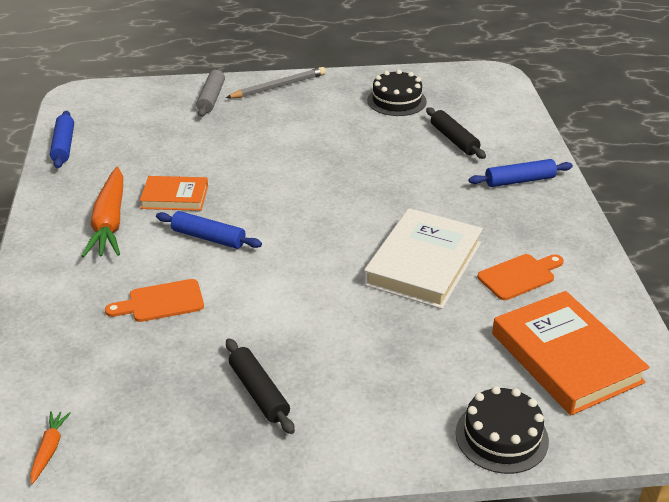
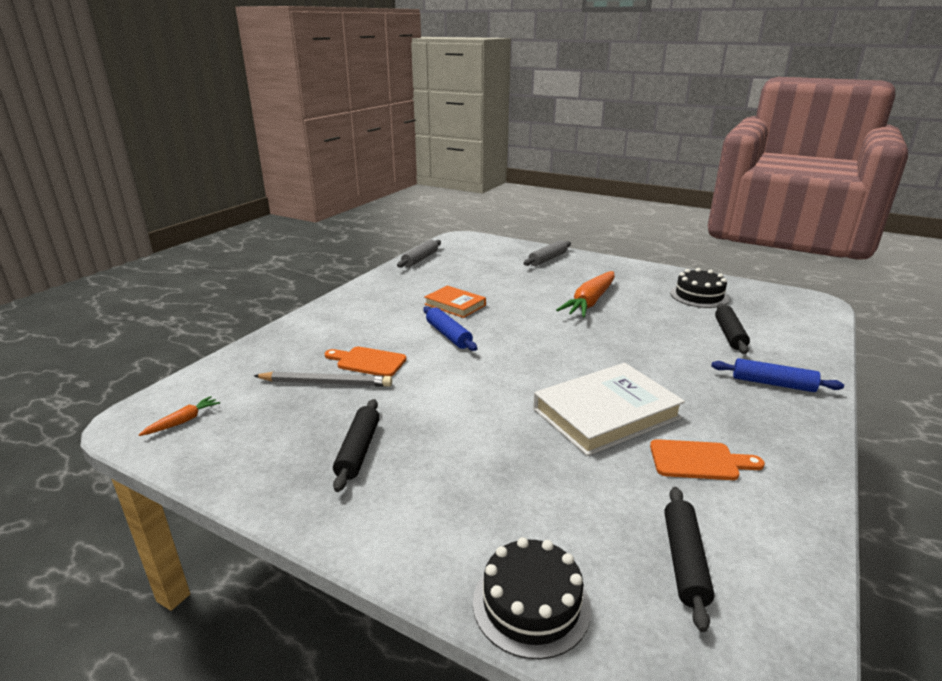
camera: 35 degrees right, 10 degrees down
blue rolling pin [50,111,74,168] -> grey rolling pin [397,240,441,268]
orange carrot [82,167,123,257] -> orange carrot moved to [556,271,615,318]
grey pencil [226,67,326,98] -> grey pencil moved to [254,371,392,387]
orange book [492,291,650,415] -> black rolling pin [664,487,715,632]

